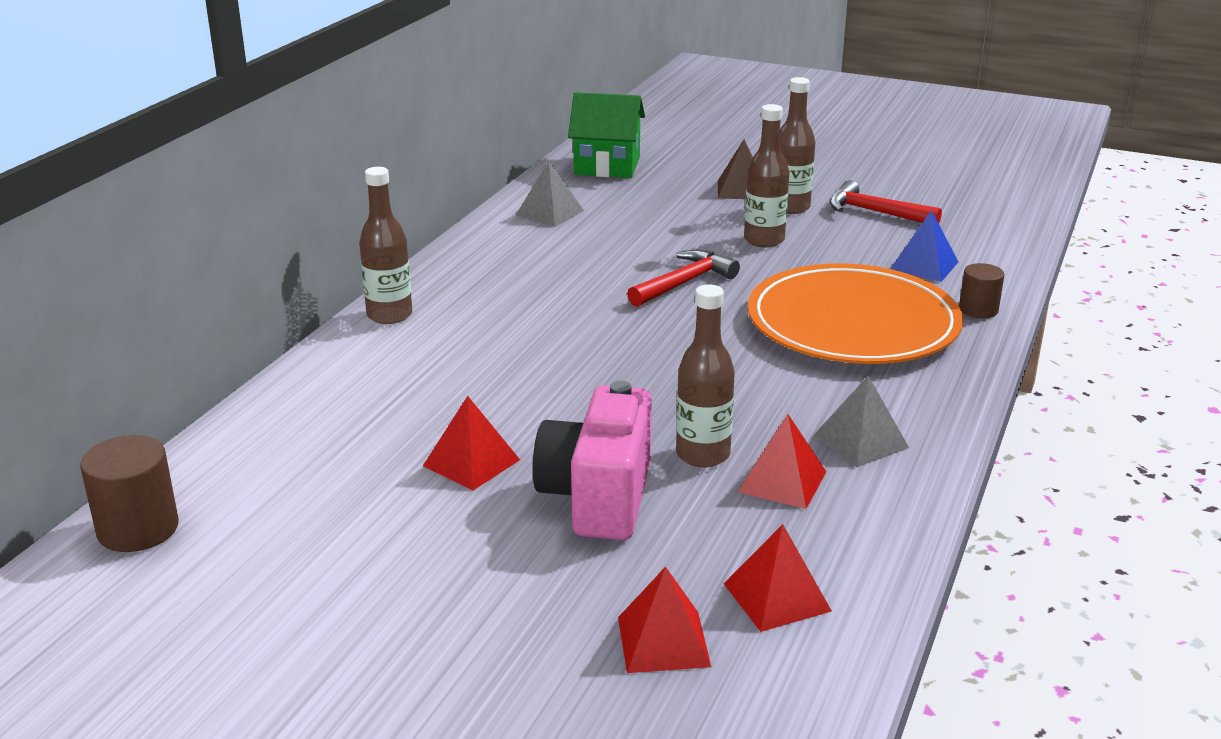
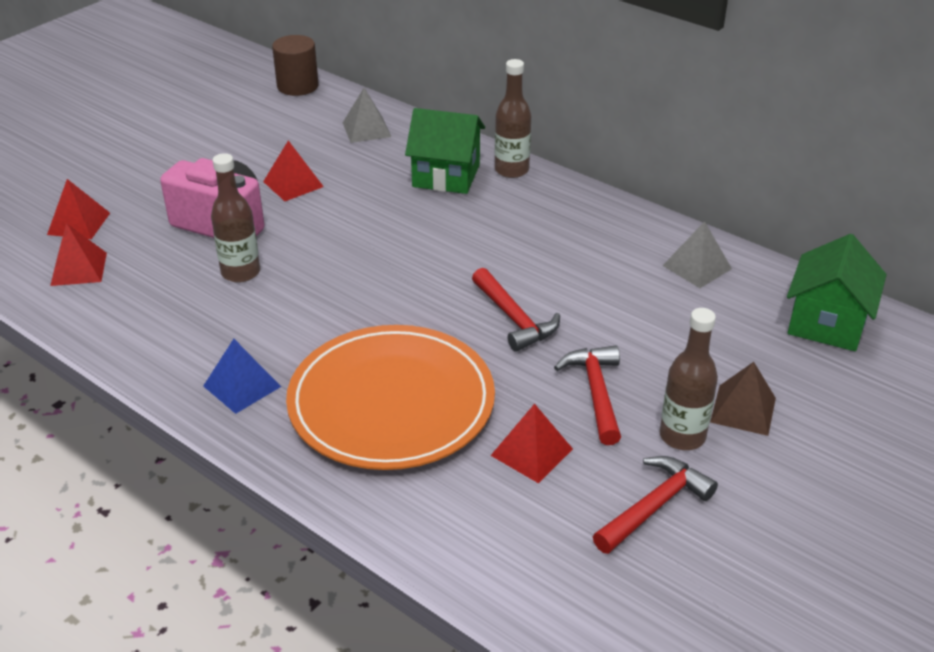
camera: 105 degrees right, 10 degrees up
red pyramid [738,414,826,509] -> red pyramid moved to [491,404,573,483]
brown bottle [744,104,790,247] -> red hammer [554,346,621,445]
grey pyramid [814,376,909,467] -> grey pyramid moved to [343,88,391,143]
blue pyramid [891,210,958,282] -> blue pyramid moved to [203,339,281,414]
brown cylinder [959,263,1005,318] -> none
none -> green house [405,108,485,194]

